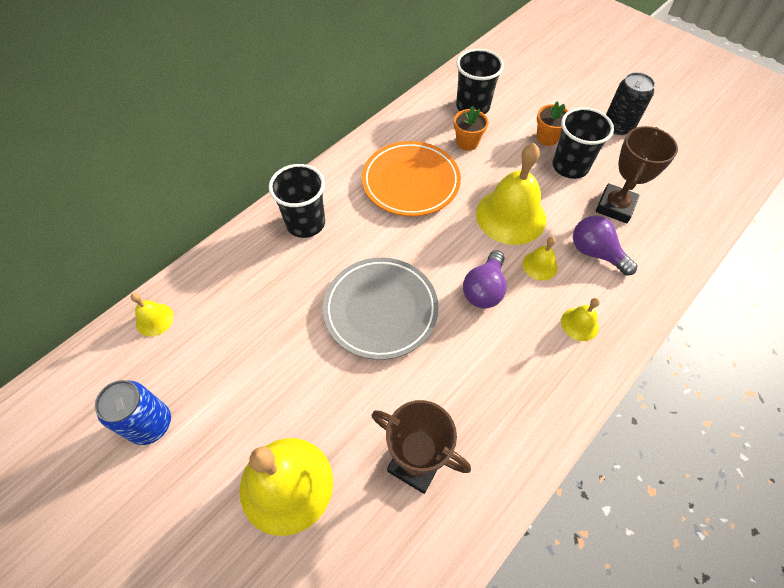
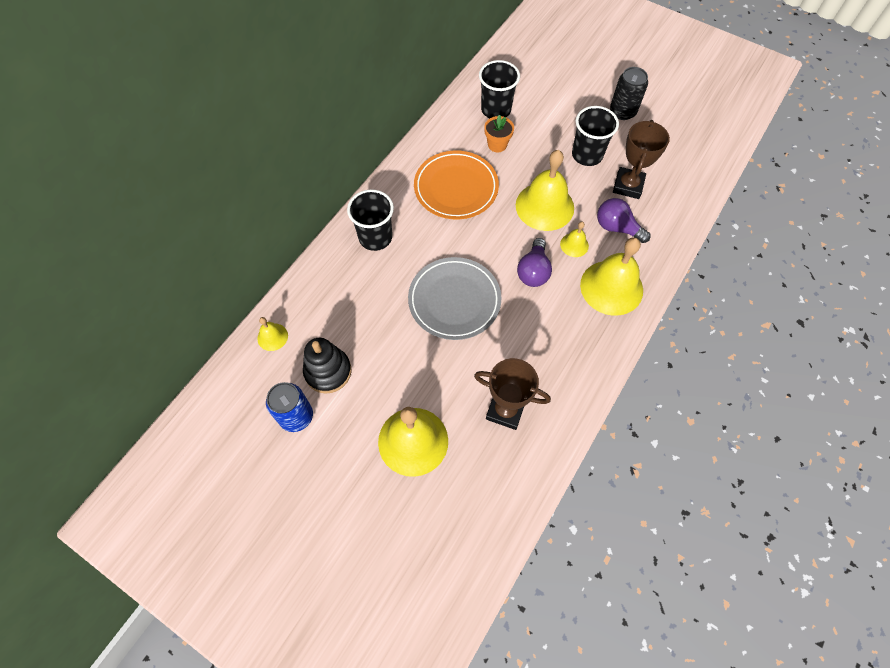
camera: 10 degrees left, 5 degrees up
orange flower pot [537,101,569,146] -> none
yellow bell [561,298,600,341] -> yellow bell [580,238,643,316], size x2.13
none -> black stacking toy [303,338,352,394]

